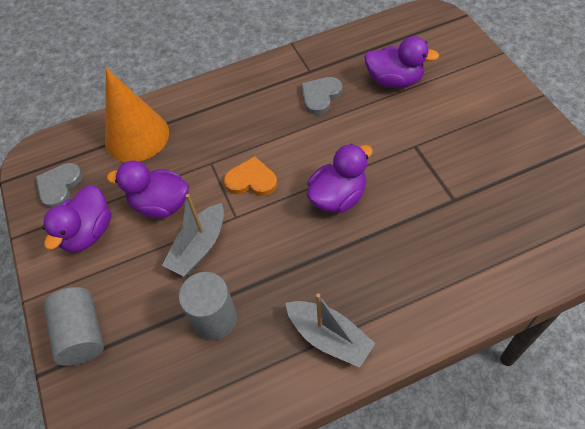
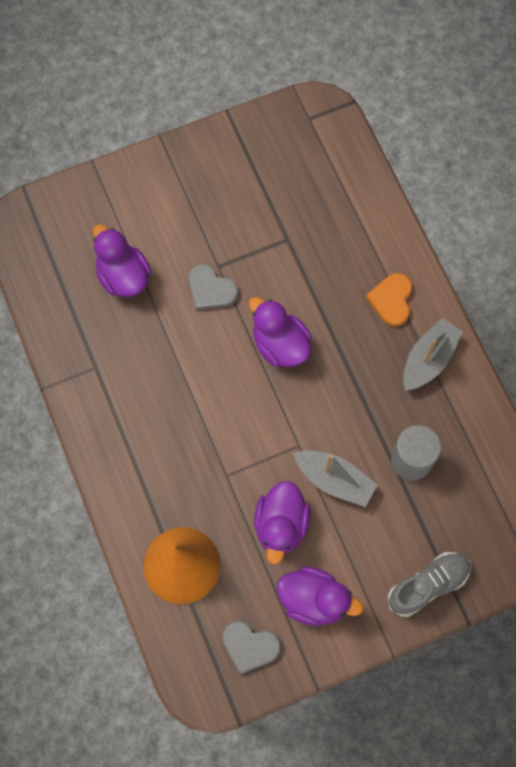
camera: 95 degrees left, 15 degrees up
grey cylinder [44,287,104,366] -> grey shoe [388,552,471,617]
orange heart [224,156,277,196] -> orange heart moved to [366,273,412,327]
grey heart [301,77,342,115] -> grey heart moved to [188,264,238,310]
purple duck [364,36,439,88] -> purple duck turned 45 degrees counterclockwise [93,224,151,297]

